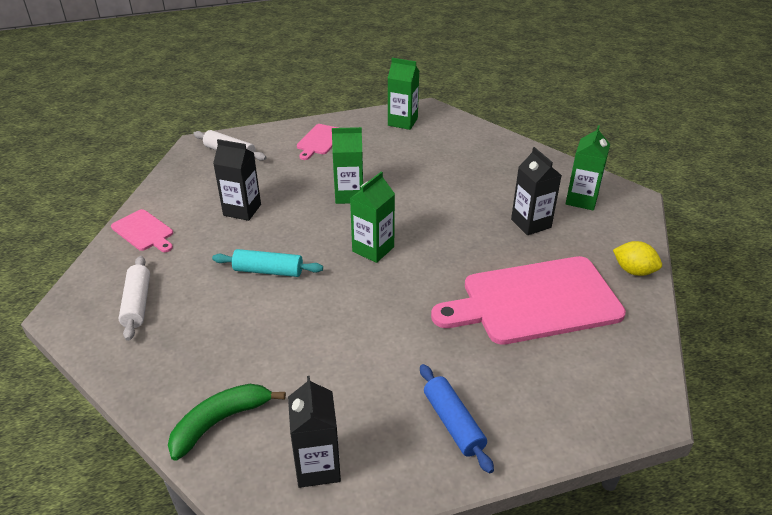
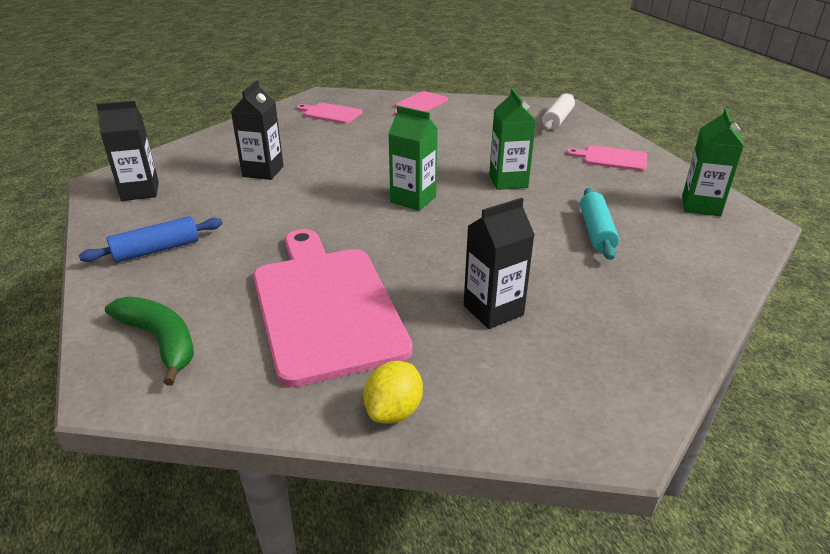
camera: 85 degrees right, 5 degrees down
white rolling pin [118,256,150,341] -> pink cutting board [296,103,363,124]
green banana [168,384,286,461] -> green banana moved to [105,297,194,386]
turquoise rolling pin [212,249,323,277] -> turquoise rolling pin moved to [580,188,619,260]
black carton [213,139,261,221] -> black carton moved to [231,81,284,180]
green carton [566,125,610,210] -> none

